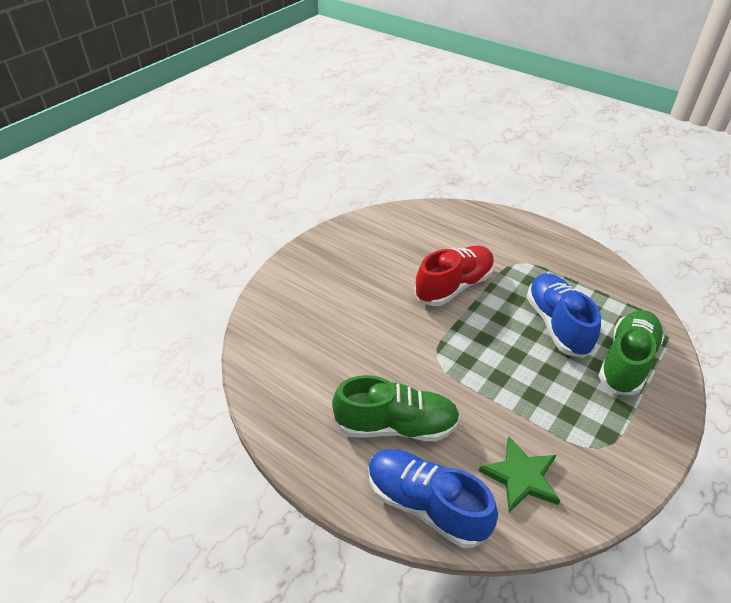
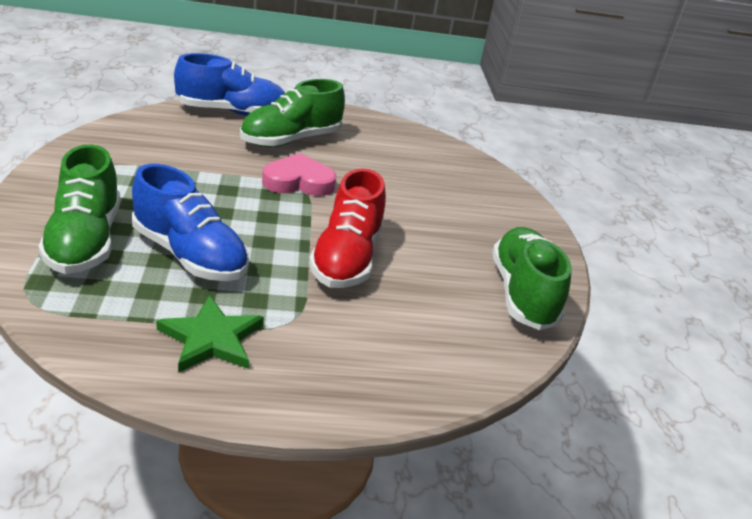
camera: 135 degrees right, 10 degrees down
green star [479,437,560,513] -> green star moved to [156,295,264,372]
none -> pink heart [262,153,337,196]
none -> green shoe [492,227,572,330]

